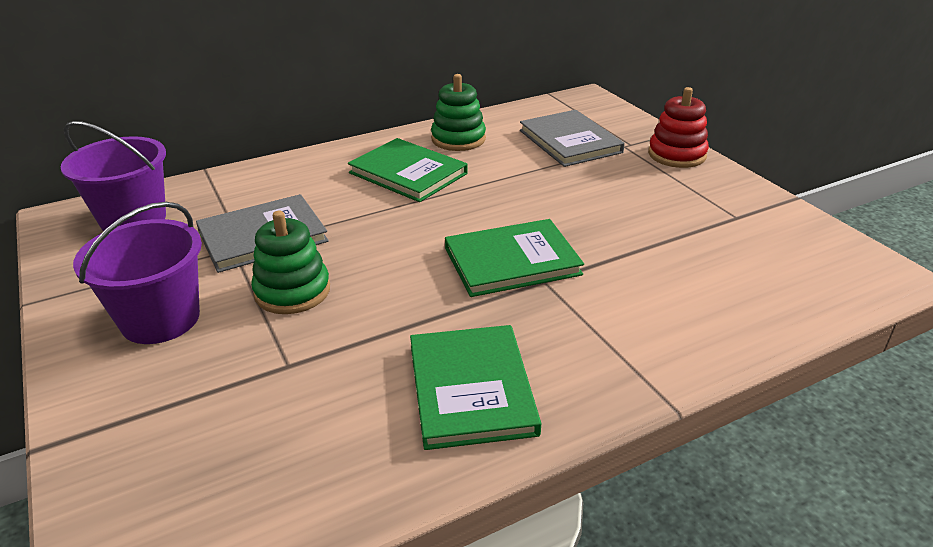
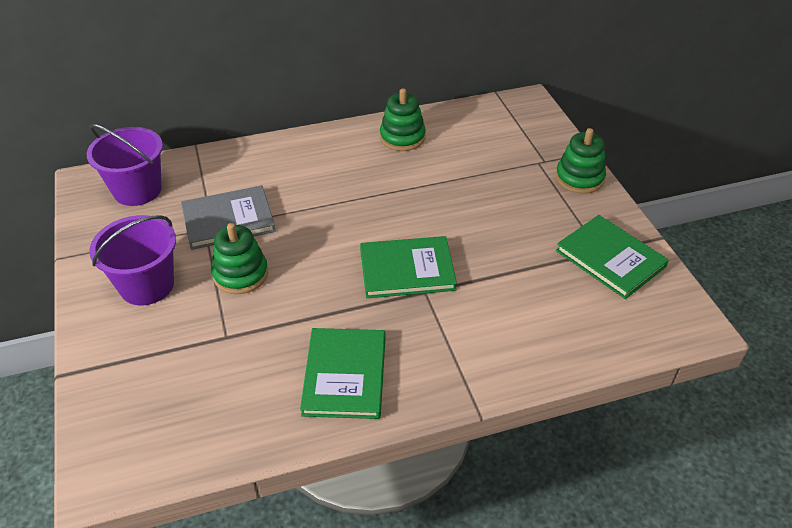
camera: 10 degrees right, 10 degrees up
green book [348,138,468,202] -> green book moved to [556,215,669,299]
grey book [520,110,625,167] -> none
red stacking toy [648,87,709,168] -> green stacking toy [556,128,606,194]

